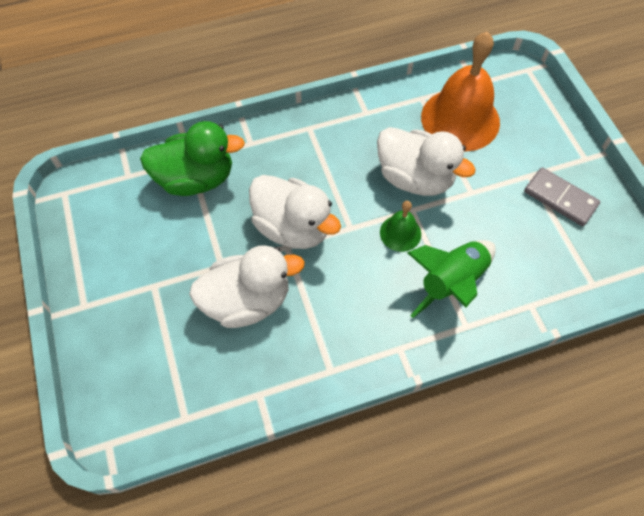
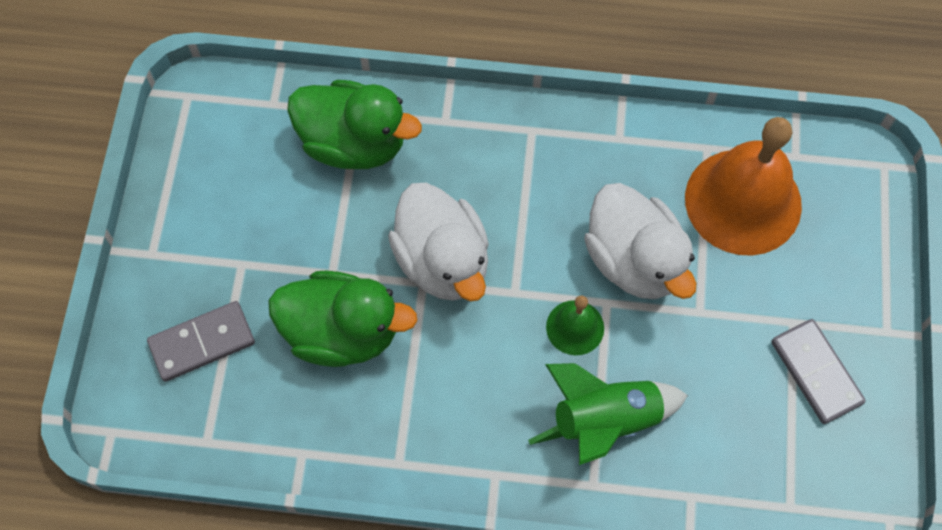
camera: 25 degrees right, 5 degrees up
white duck [189,245,305,328] -> green duck [268,270,417,367]
none -> grey domino [147,301,255,382]

